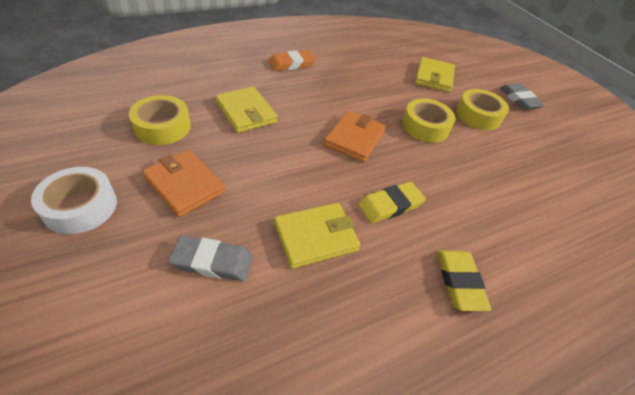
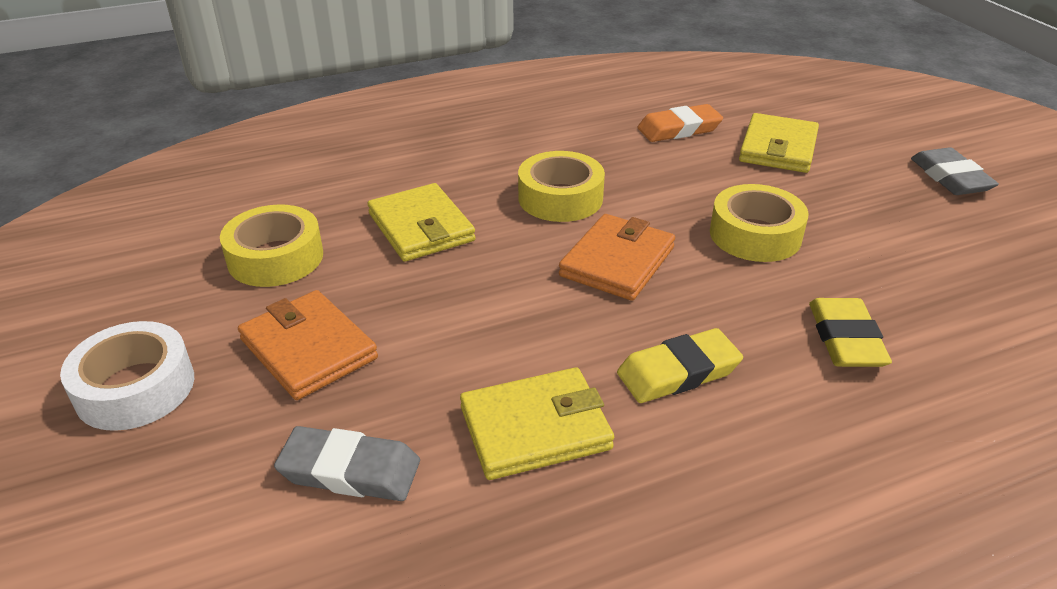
camera: 10 degrees right, 10 degrees down
orange eraser [268,50,316,71] -> orange eraser moved to [637,104,723,142]
yellow eraser [437,250,491,311] -> yellow eraser moved to [809,298,892,367]
yellow tape [456,89,509,130] -> yellow tape moved to [518,151,605,222]

